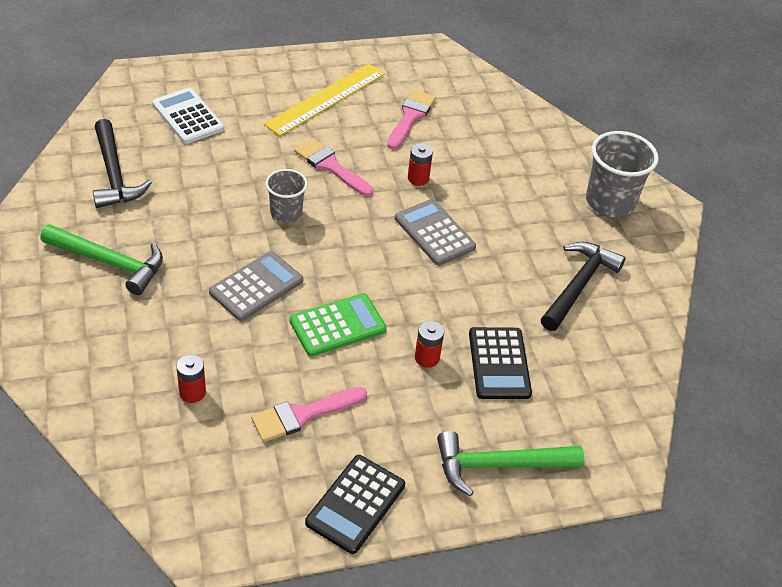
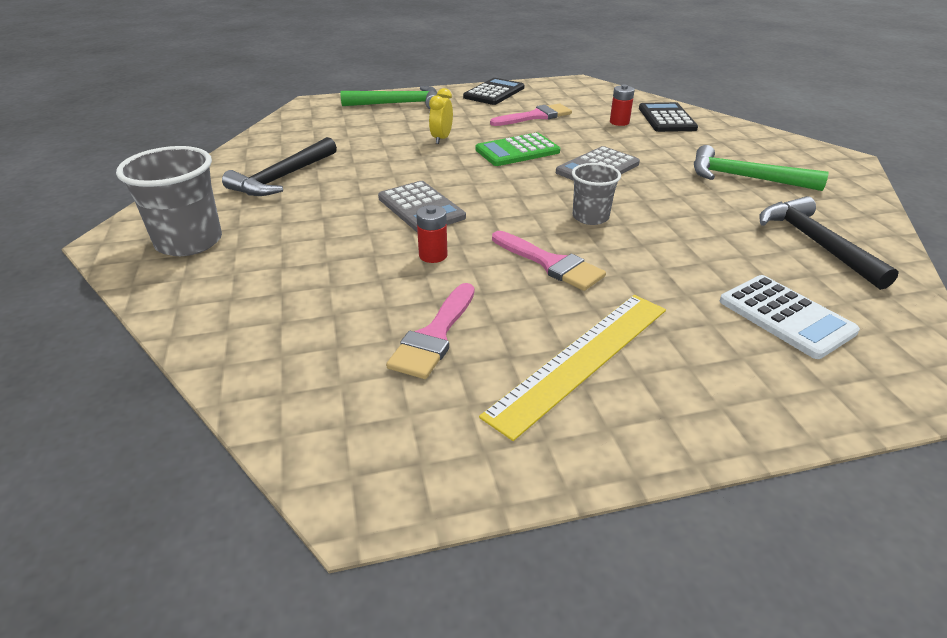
camera: 175 degrees left, 10 degrees down
red battery [415,321,444,368] -> yellow clock [429,88,453,144]
black calculator [469,327,532,399] -> black calculator moved to [639,102,698,132]

